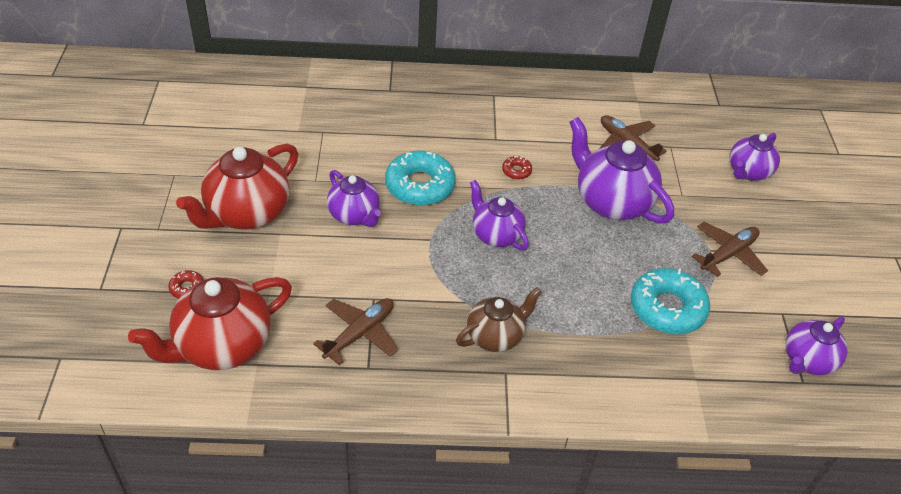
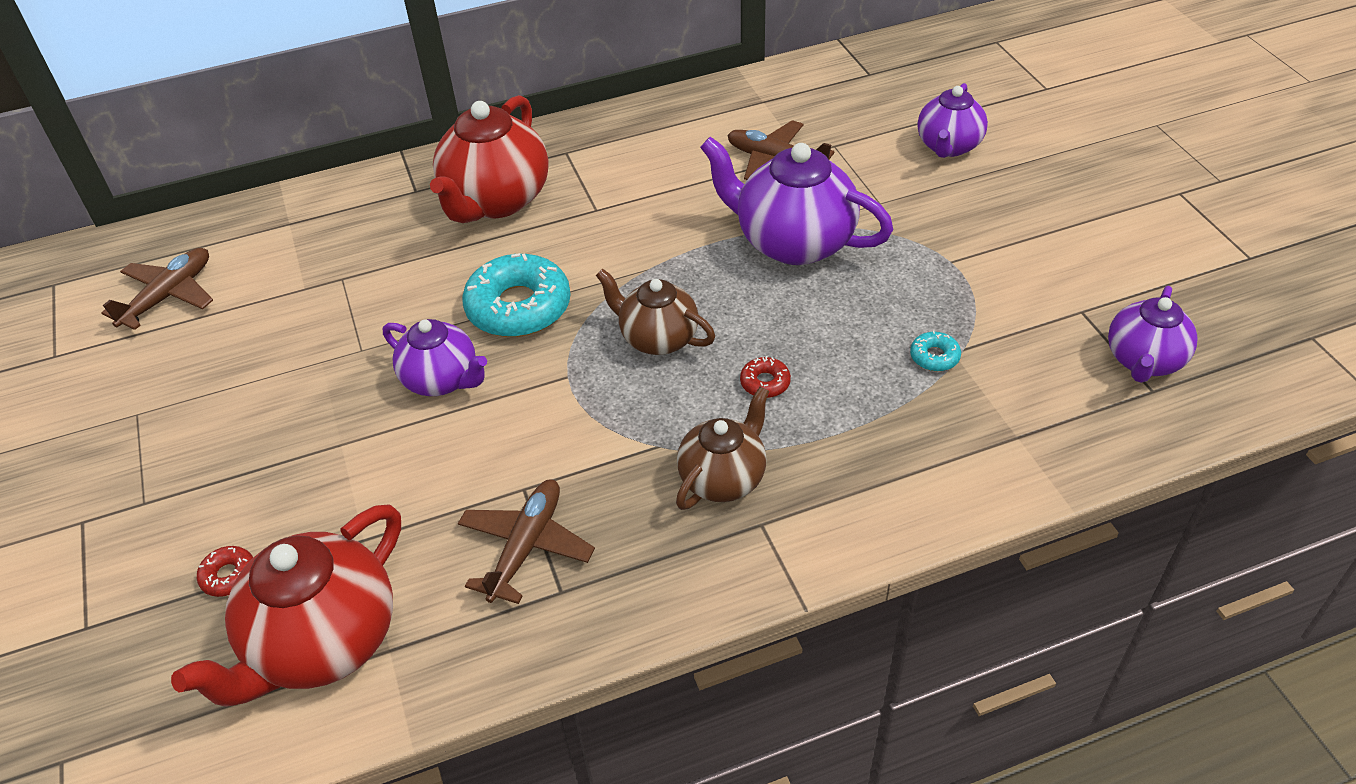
camera: 15 degrees left, 0 degrees up
red teapot [176,144,298,229] -> red teapot moved to [430,95,549,223]
purple teapot [470,180,529,251] -> brown teapot [596,269,715,355]
red donut [502,156,532,180] -> red donut moved to [740,356,791,398]
turquoise donut [631,268,710,334] -> turquoise donut [910,330,961,371], size x0.44
brown plane [692,222,768,277] -> brown plane moved to [101,248,213,330]

